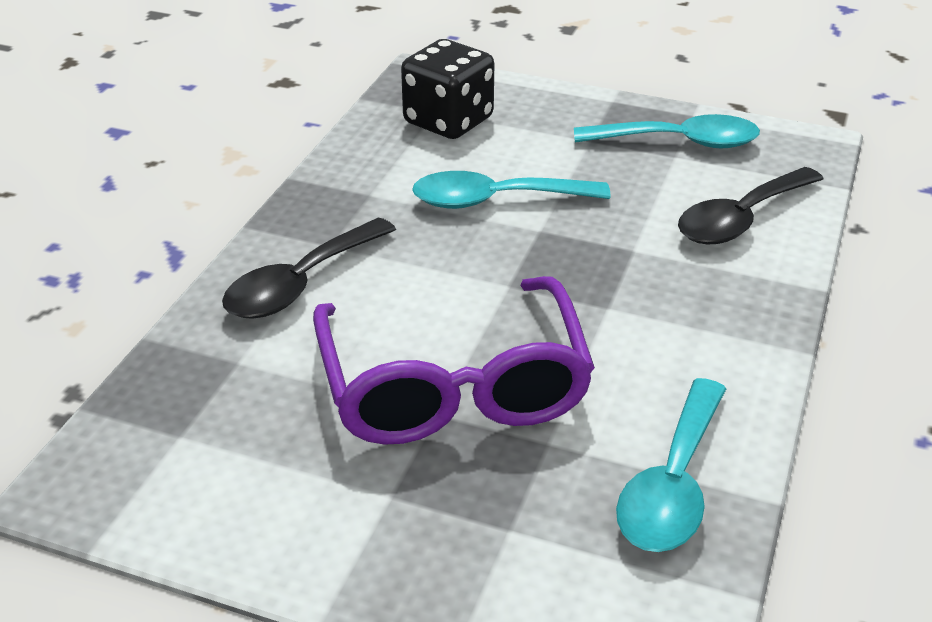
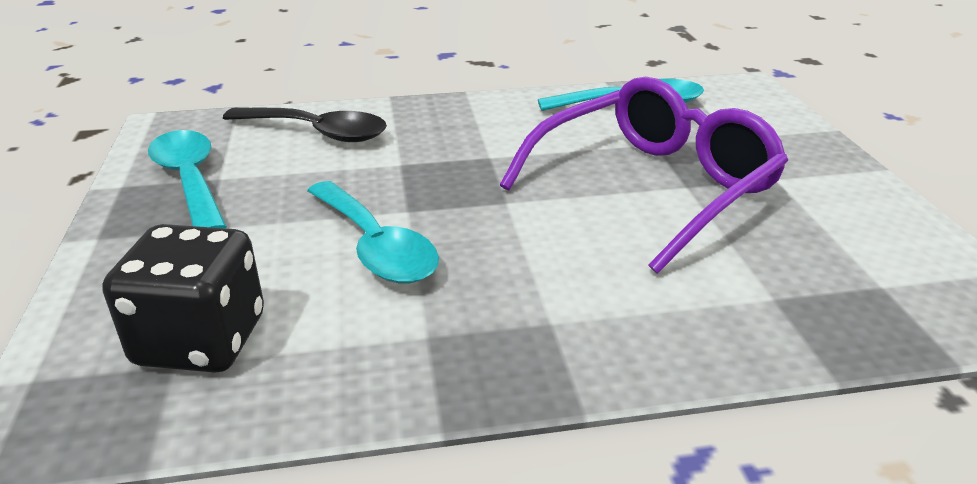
camera: 120 degrees left, 5 degrees down
black spoon [222,218,396,319] -> none

